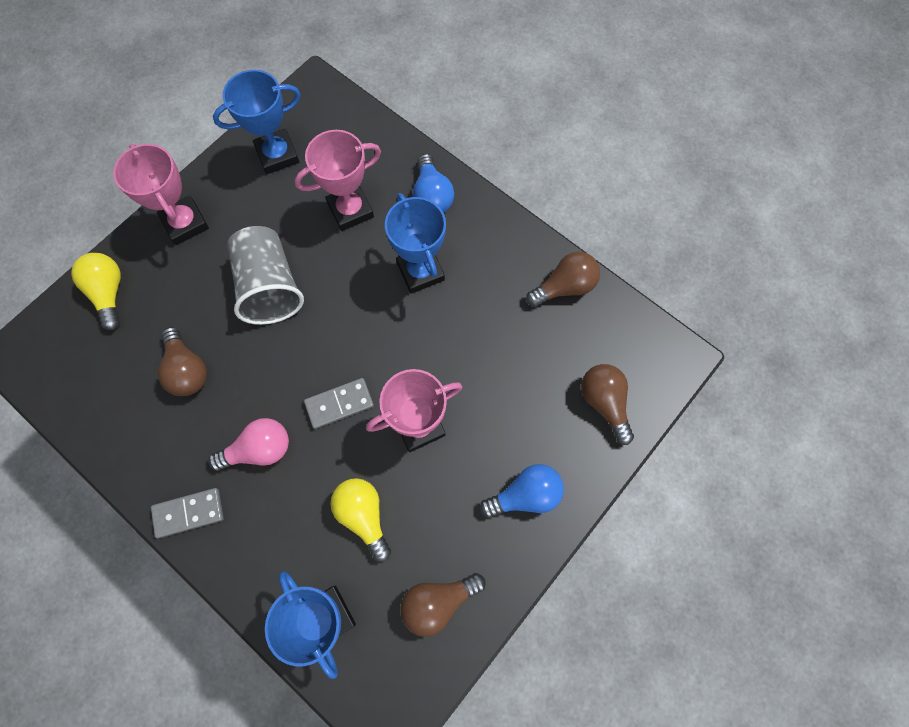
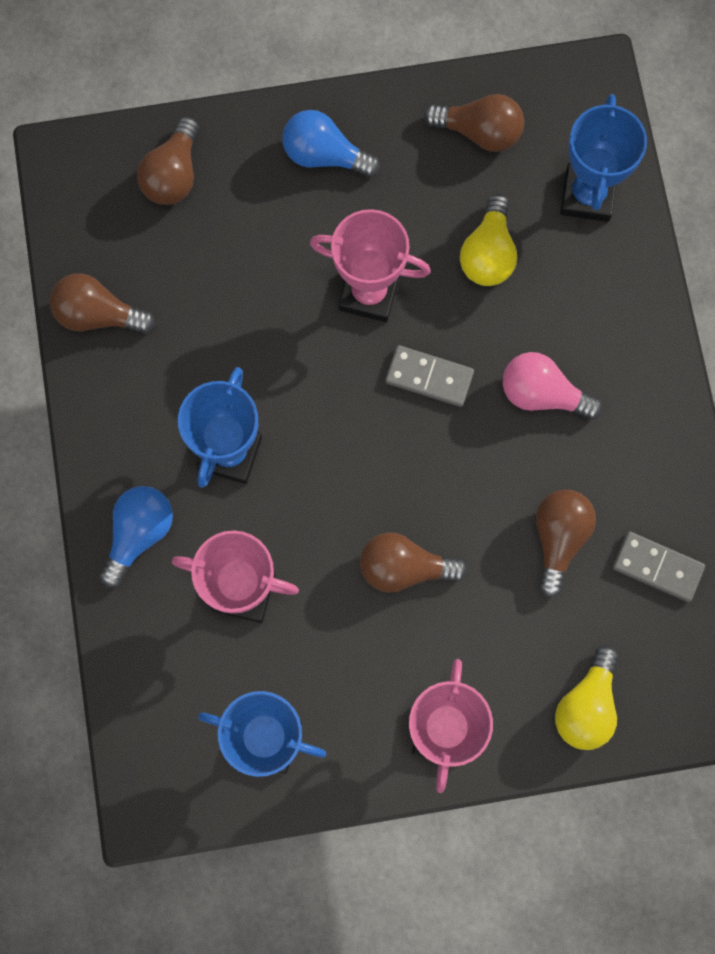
camera: 140 degrees left, 5 degrees up
grey domino [151,488,224,538] -> grey domino moved to [613,531,705,602]
grey cup [227,226,304,325] -> brown light bulb [360,532,468,593]

